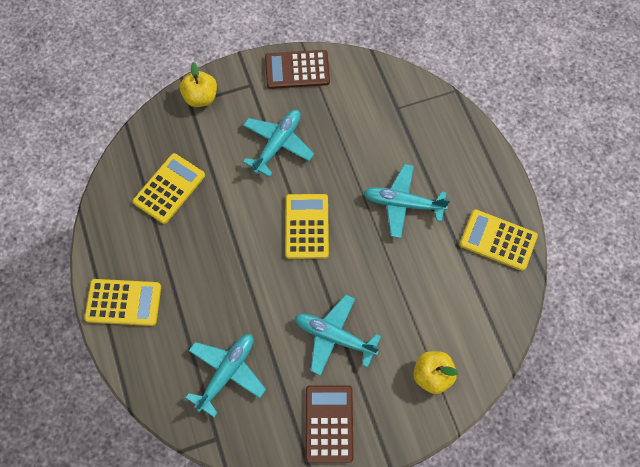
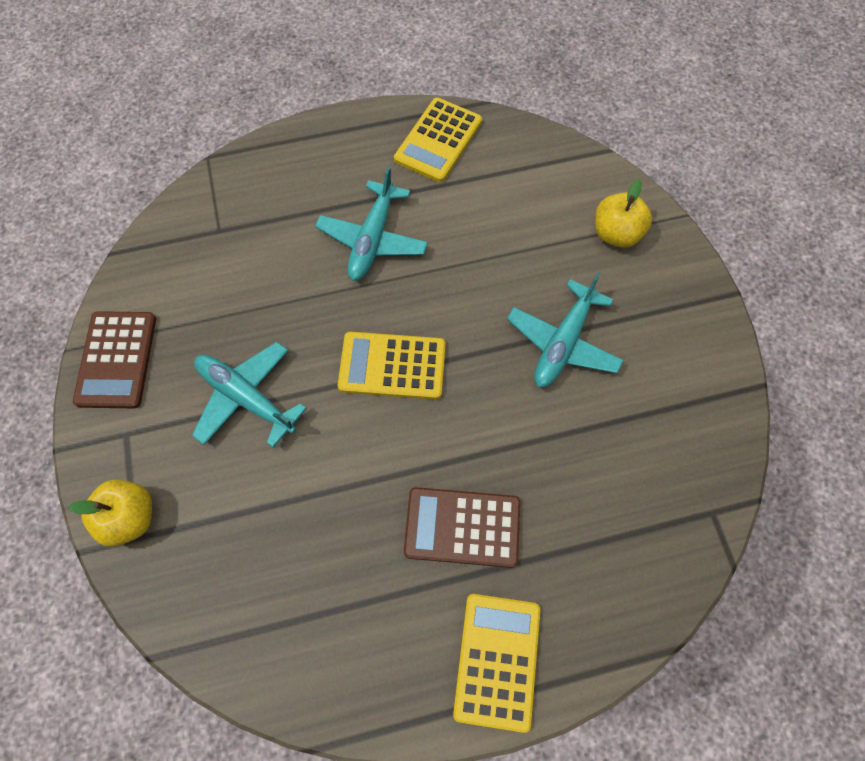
camera: 85 degrees left, 0 degrees up
yellow calculator [133,153,205,224] -> none
turquoise plane [186,334,266,418] -> none
brown calculator [305,385,354,463] -> brown calculator moved to [404,487,520,568]

